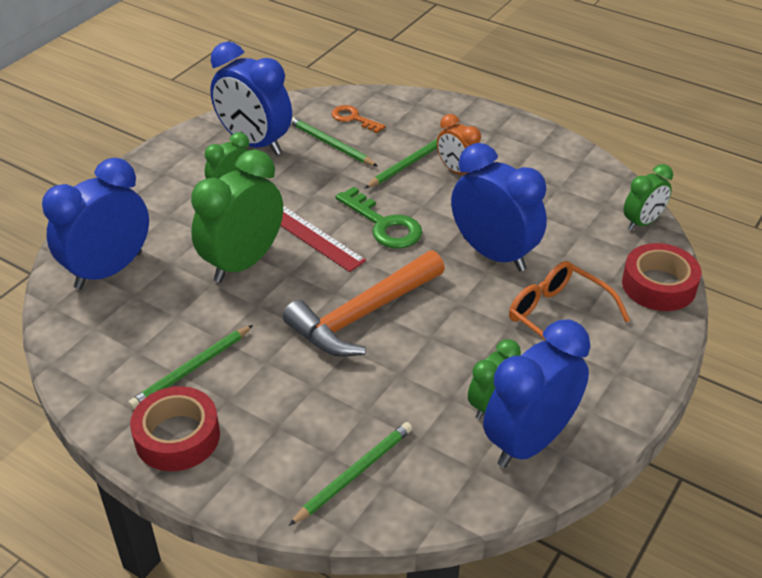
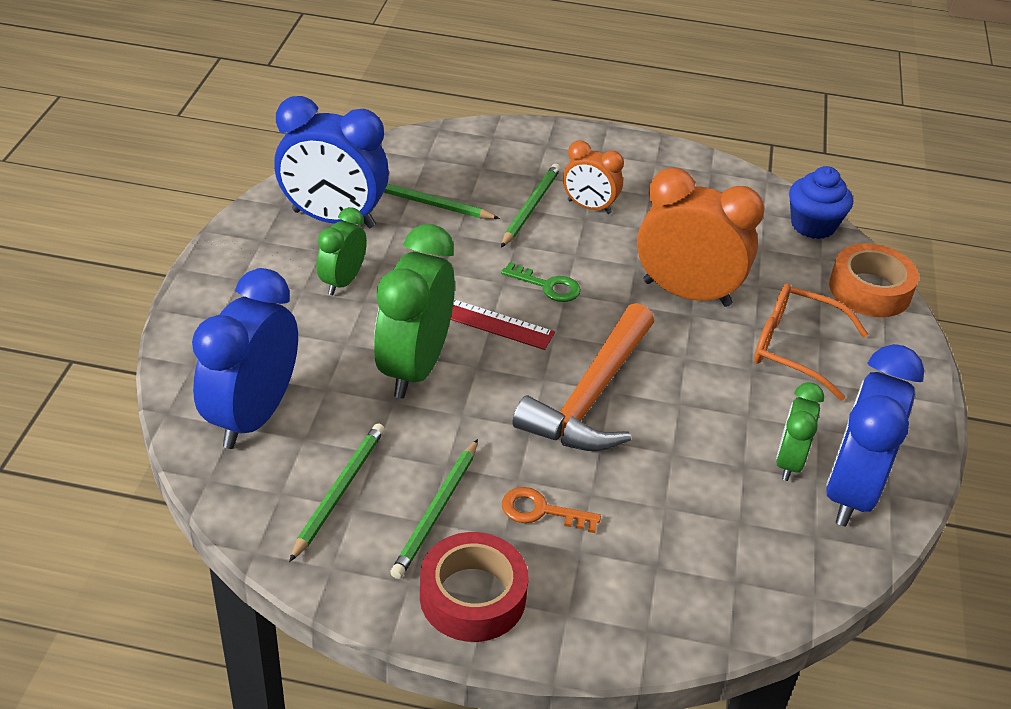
camera: 25 degrees left, 0 degrees up
green pencil [289,422,412,526] -> green pencil moved to [289,423,385,562]
orange key [331,105,385,133] -> orange key moved to [502,487,601,533]
green key [336,187,422,249] -> green key [501,262,581,302], size x0.63
blue clock [451,143,547,271] -> orange clock [637,168,764,307]
red tape [622,243,701,311] -> orange tape [829,243,919,317]
green clock [624,164,673,231] -> blue cupcake [789,166,853,239]

